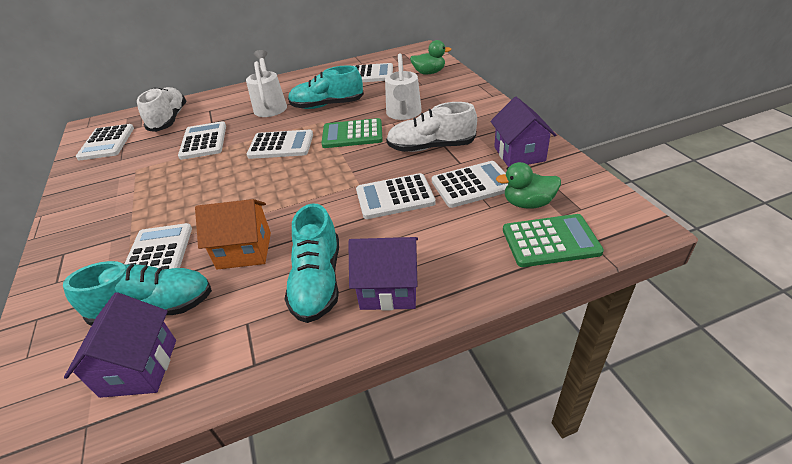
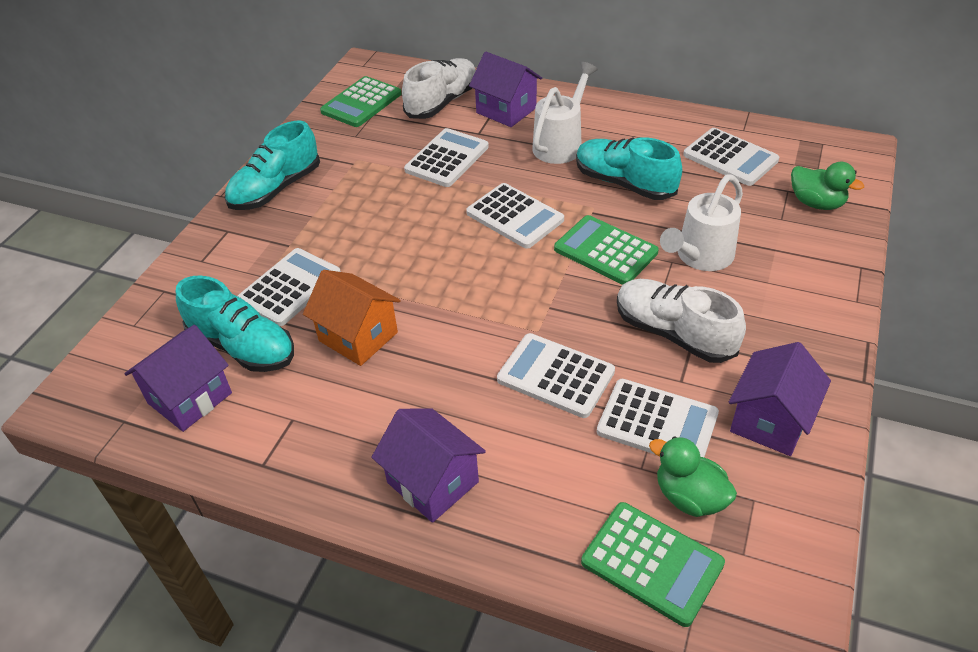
camera: 40 degrees right, 5 degrees up
white calculator [76,124,134,160] -> green calculator [320,76,402,127]
turquoise shoe [284,203,339,323] -> turquoise shoe moved to [224,121,320,210]
none -> purple house [469,52,542,127]

